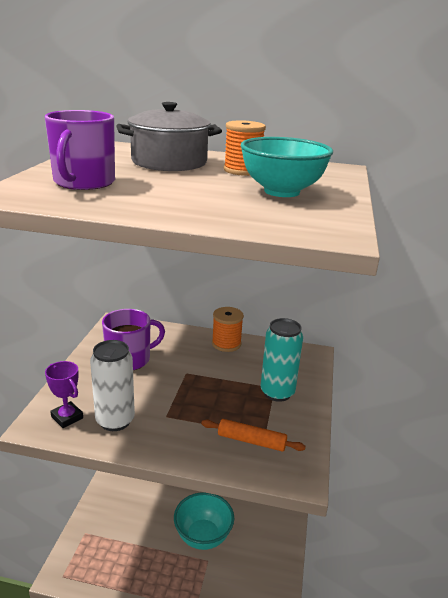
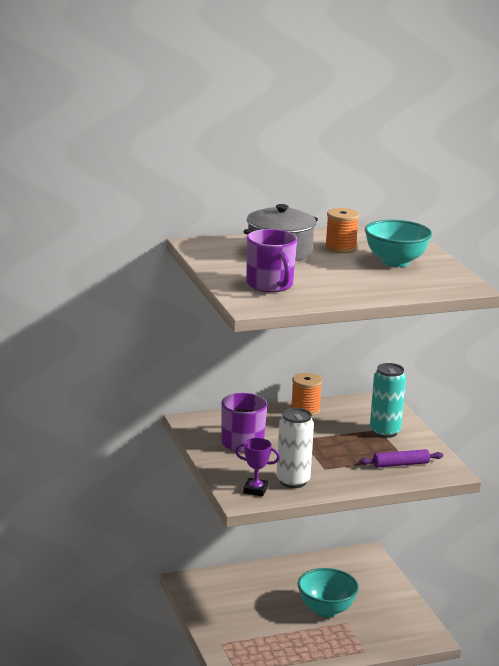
camera: 30 degrees left, 5 degrees down
orange rolling pin [201,419,306,452] -> purple rolling pin [359,449,443,467]

